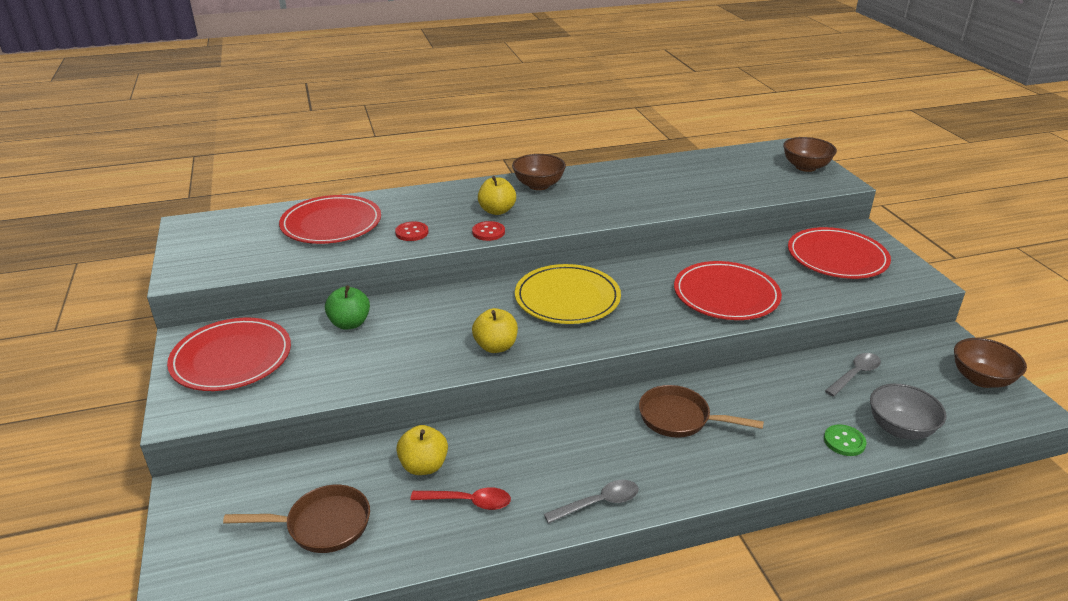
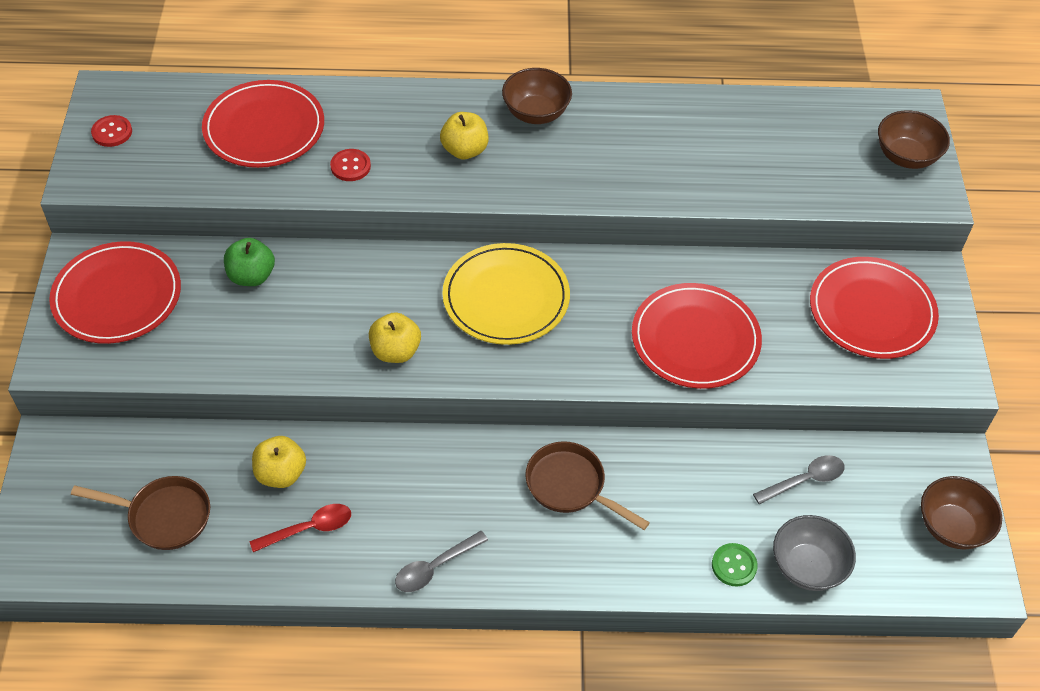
camera: 15 degrees right, 20 degrees up
red spoon [410,487,511,510] -> red spoon turned 45 degrees counterclockwise [250,504,351,552]
red button [472,221,505,241] -> red button moved to [91,115,132,147]
grey spoon [544,480,639,523] -> grey spoon turned 150 degrees clockwise [395,531,488,592]

